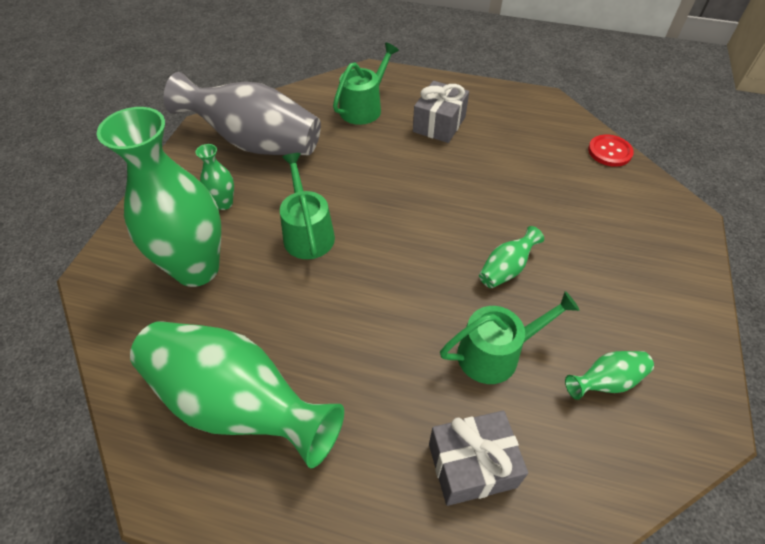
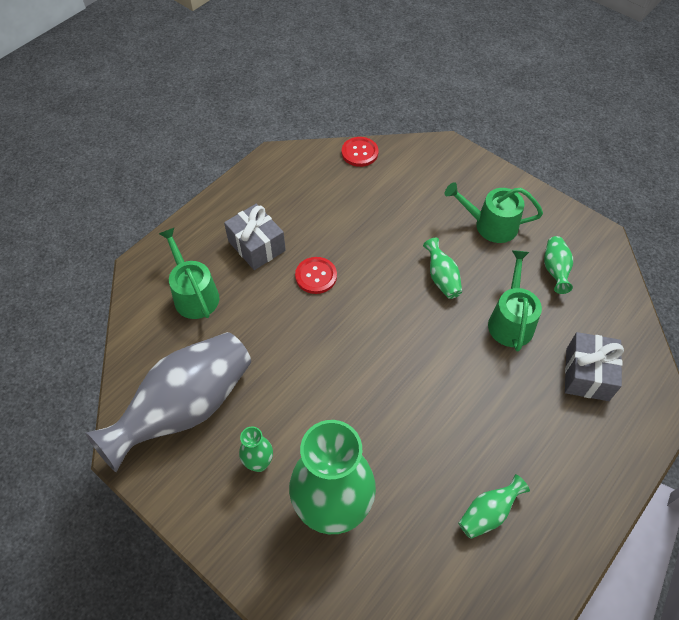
camera: 65 degrees left, 5 degrees up
green vase [130,321,344,468] -> green vase [458,474,530,539], size x0.43
green watering can [280,153,335,259] -> green watering can moved to [445,182,543,243]
none -> red button [295,257,337,294]

